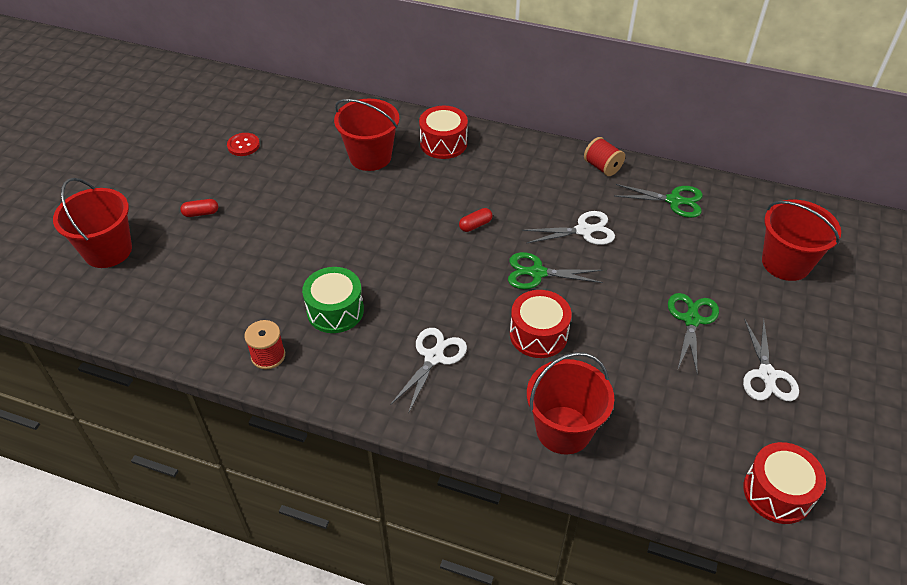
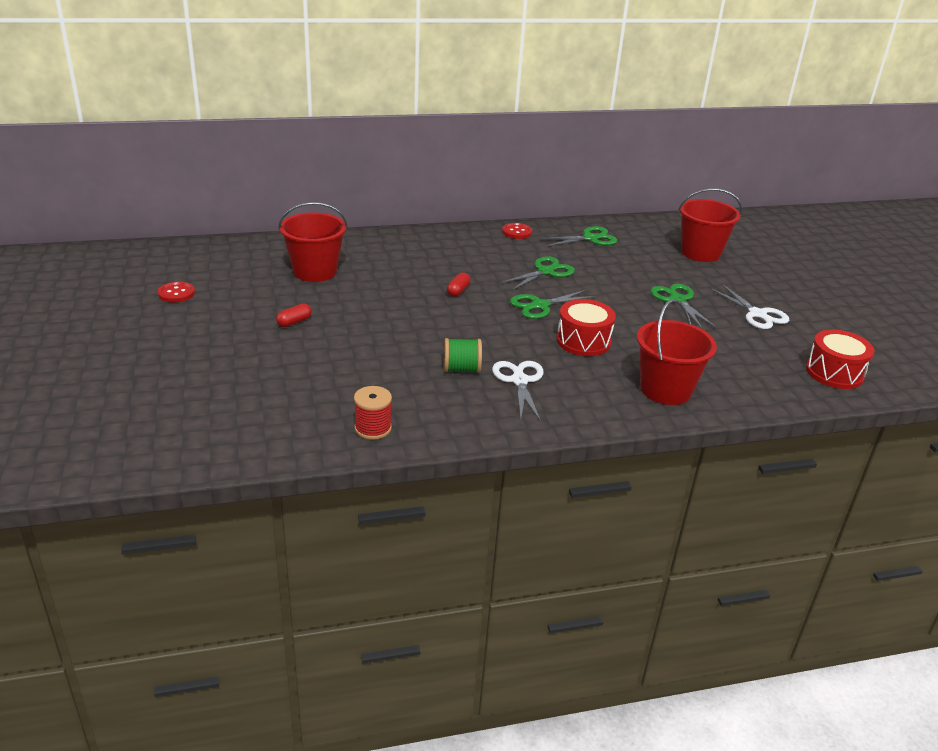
camera: 35 degrees left, 15 degrees down
red bucket [53,178,132,268] -> none
red capsule [180,199,218,217] -> red capsule moved to [276,304,312,327]
green drum [302,267,364,333] -> none
red drum [419,106,468,159] -> none
white scissors [522,211,615,245] -> green scissors [500,256,575,290]
red spool [584,137,625,176] -> red button [502,223,532,239]
none -> green spool [444,338,482,372]

